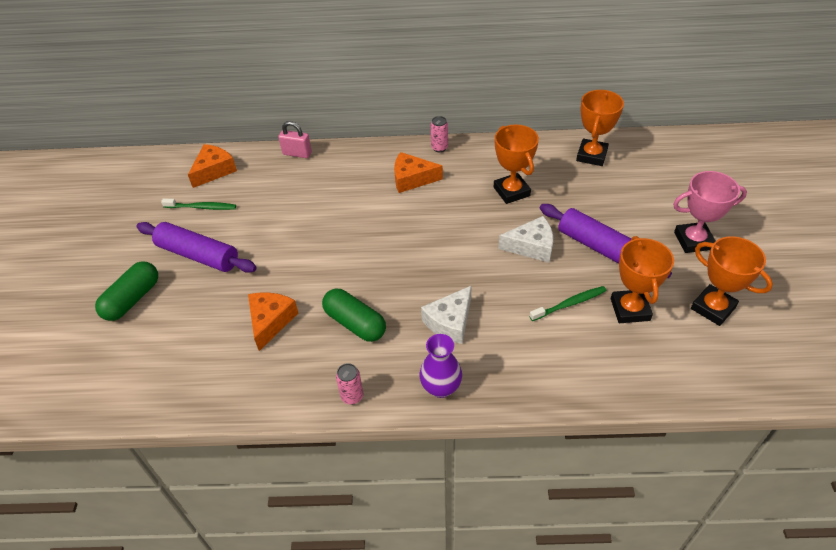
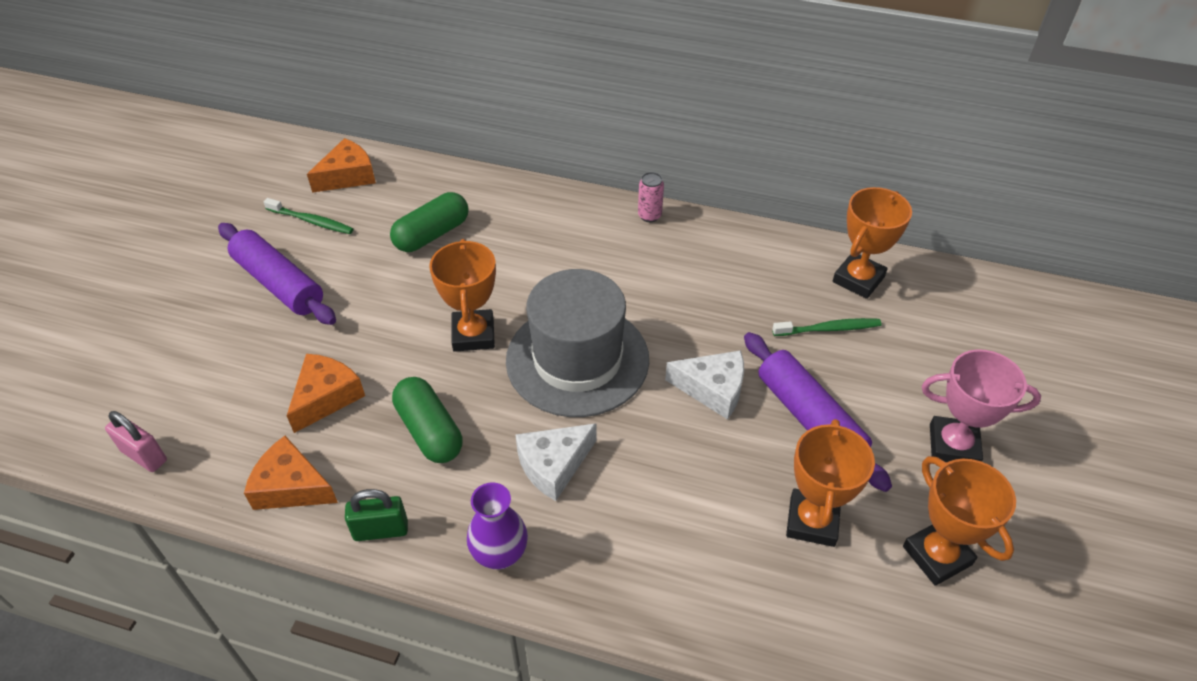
camera: 15 degrees right, 0 degrees up
green capsule [95,261,158,321] -> green capsule moved to [390,192,469,252]
pink padlock [278,121,312,158] -> pink padlock moved to [105,411,167,472]
pink can [336,363,363,405] -> green padlock [345,489,408,541]
orange cheese [394,152,443,193] -> orange cheese moved to [244,436,338,510]
orange trophy [494,124,539,204] -> orange trophy moved to [429,239,496,352]
green toothbrush [529,286,606,321] -> green toothbrush moved to [772,318,882,336]
none -> grey hat [506,269,649,417]

